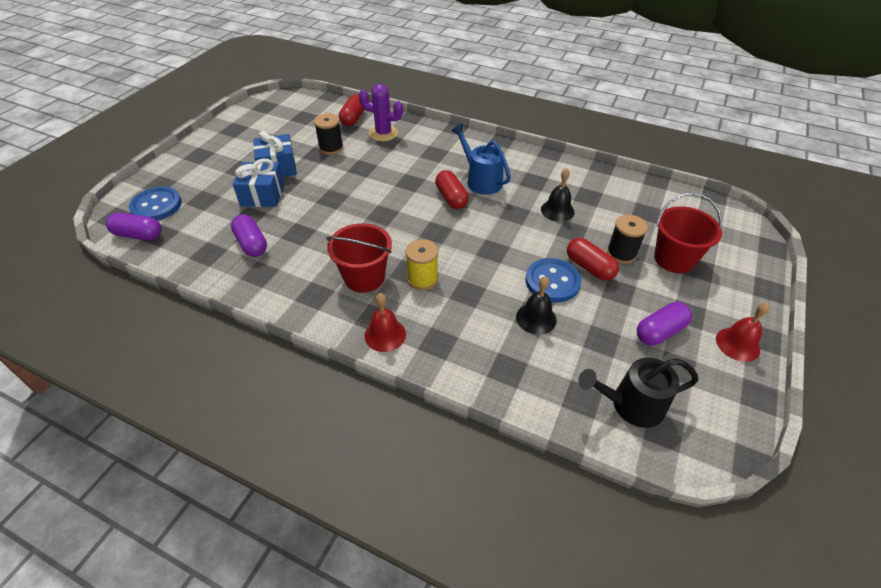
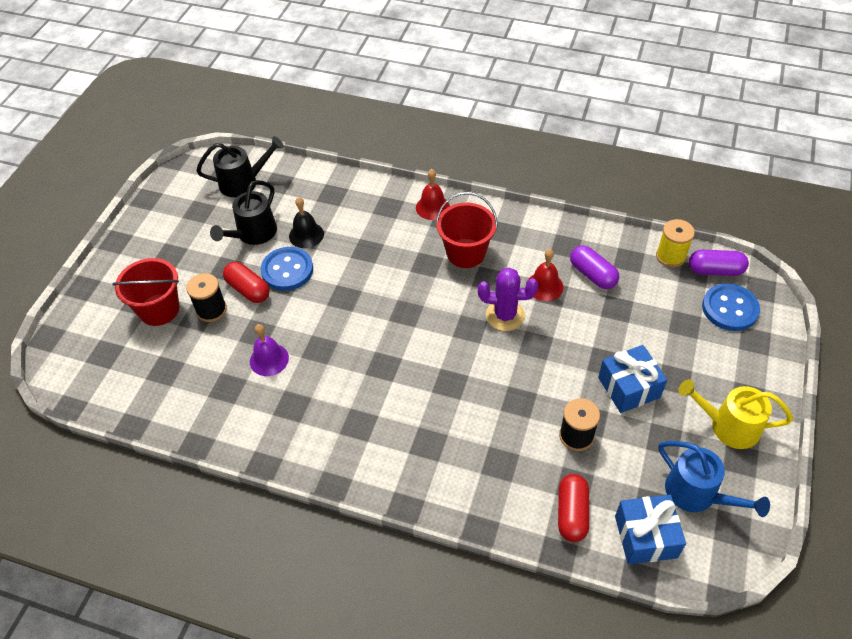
camera: 175 degrees right, 5 degrees up
blue gift [233,159,284,207] -> blue gift moved to [615,495,686,564]
purple cactus [359,84,403,141] -> purple cactus moved to [478,268,538,331]
yellow spool [406,239,438,290] -> yellow spool moved to [656,219,695,268]
red capsule [435,170,469,209] -> none
blue watering can [451,124,511,195] -> blue watering can moved to [658,441,770,517]
black bell [541,168,574,222] -> purple bell [250,324,289,376]
purple capsule [637,302,692,345] -> none
red bell [716,303,770,362] -> red bell moved to [528,249,564,301]
none -> black watering can [210,180,277,245]
none -> yellow watering can [678,379,793,449]

